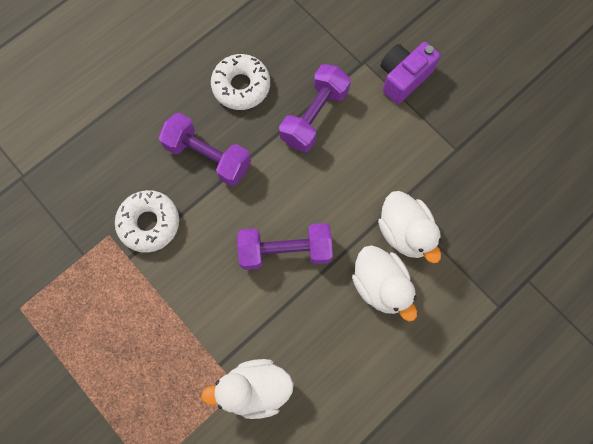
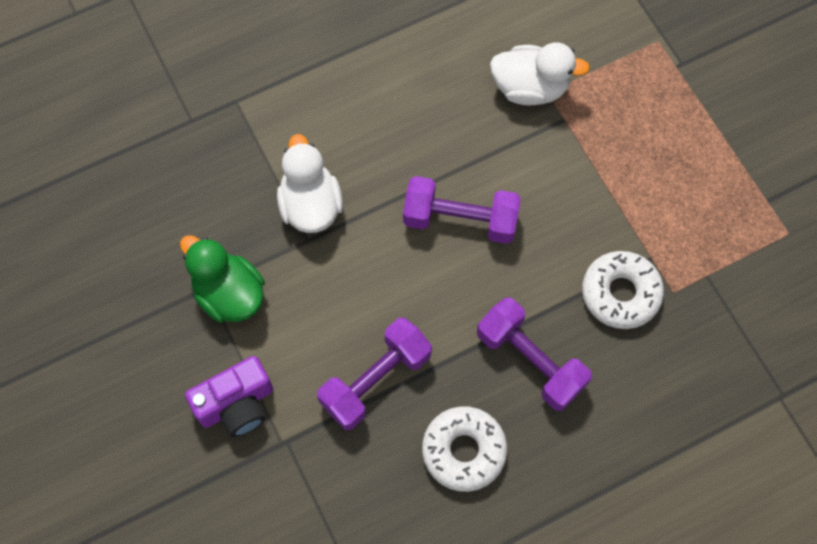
camera: 165 degrees left, 5 degrees down
white duck [352,245,417,321] -> none
none -> green duck [180,235,265,323]

